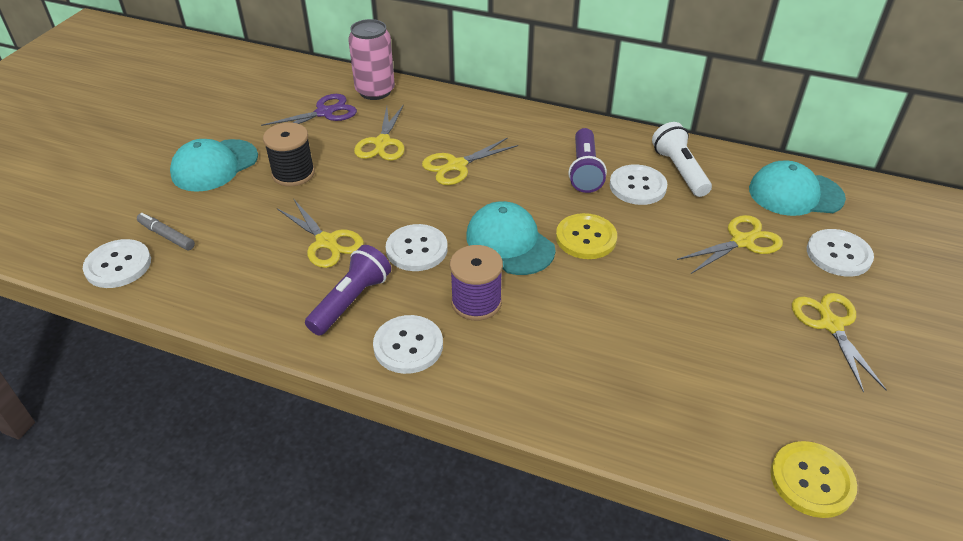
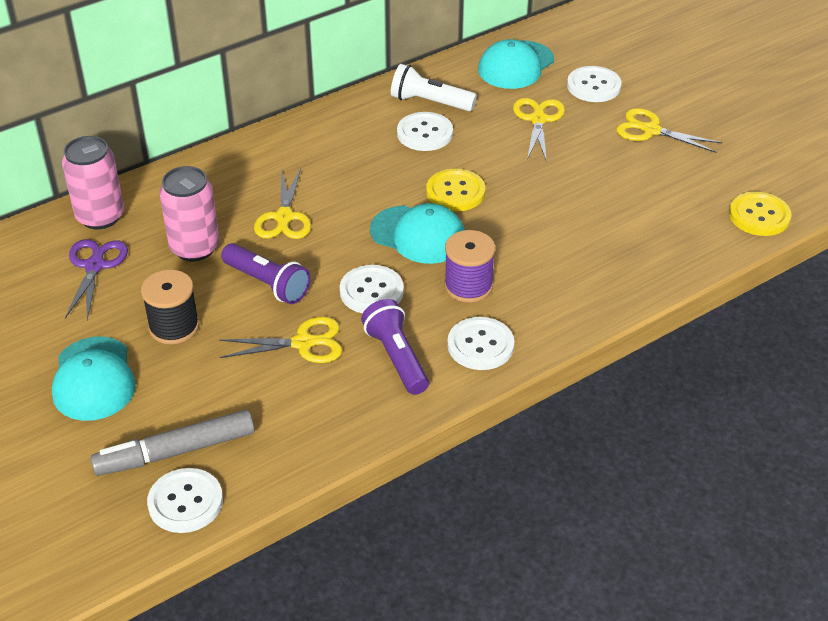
camera: 55 degrees left, 0 degrees up
grey marker [137,213,195,250] -> grey marker [90,410,255,476], size x1.82
yellow scissors [354,105,405,161] -> pink can [159,166,219,261]
turquoise cap [466,201,556,275] -> turquoise cap turned 150 degrees counterclockwise [370,203,465,264]
purple flashlight [568,128,607,193] -> purple flashlight moved to [221,243,311,304]

